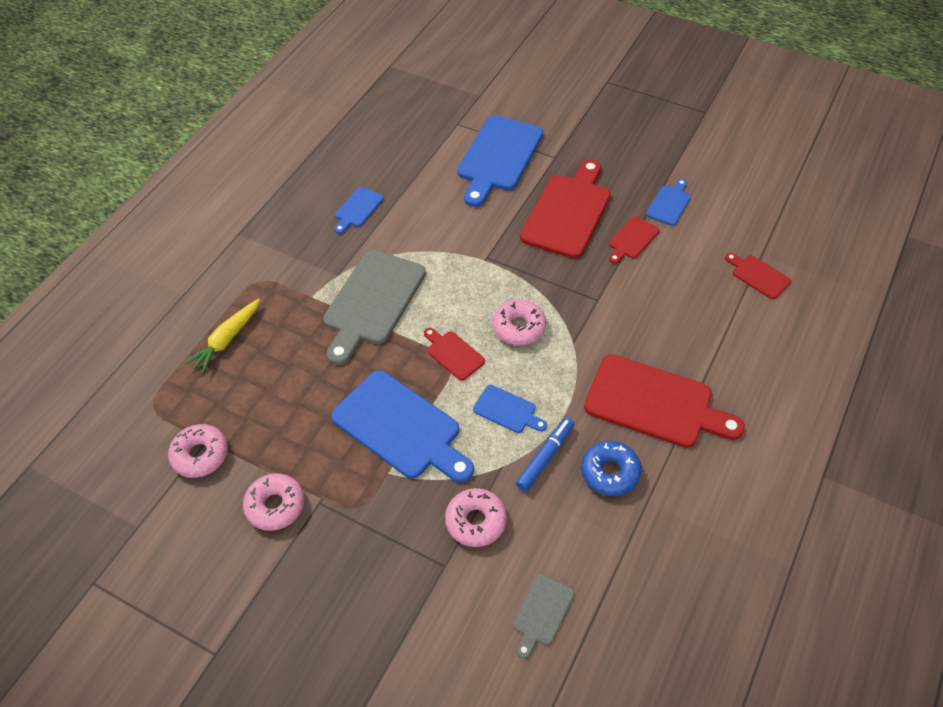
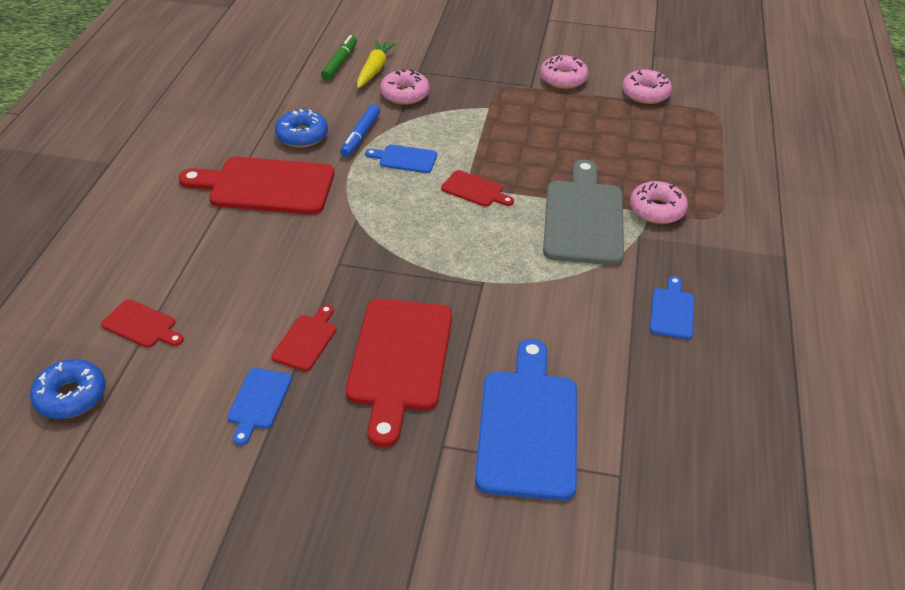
camera: 160 degrees right, 10 degrees down
yellow carrot [185,299,260,374] -> yellow carrot moved to [357,40,396,88]
blue cutting board [331,370,474,483] -> none
pink donut [493,299,546,345] -> pink donut moved to [630,181,688,224]
grey cutting board [513,574,575,659] -> green marker [321,35,357,80]
none -> blue donut [30,359,106,419]

